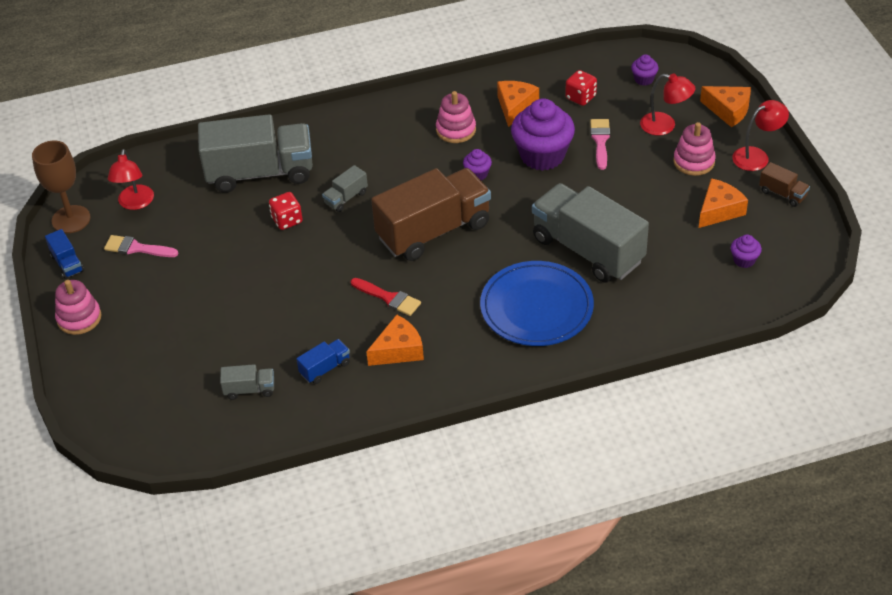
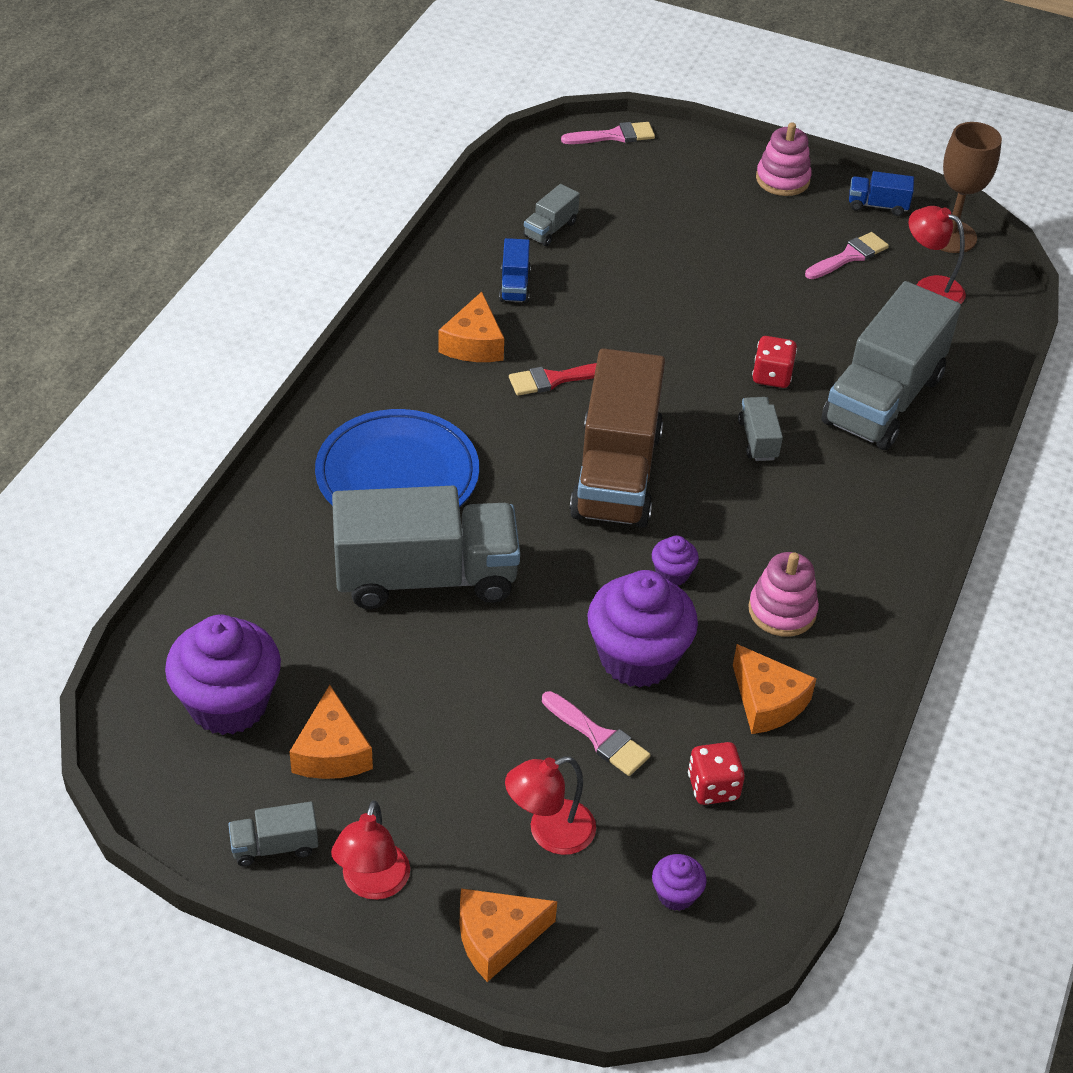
camera: 125 degrees right, 0 degrees up
pink stacking toy [673,122,716,176] -> none
purple cupcake [731,235,762,268] -> purple cupcake [165,615,281,735], size x2.22
brown truck [759,162,810,207] -> grey truck [228,802,318,867]
none -> pink brush [561,122,655,144]

